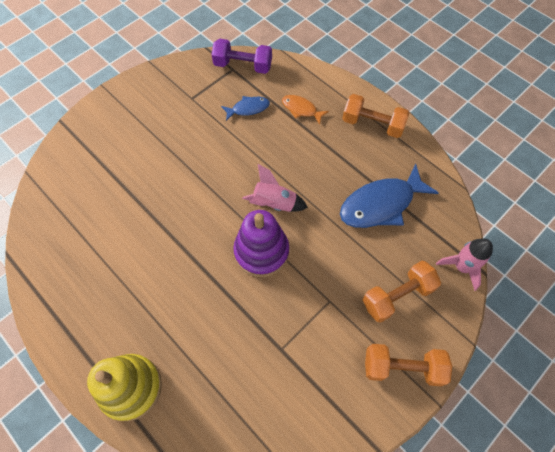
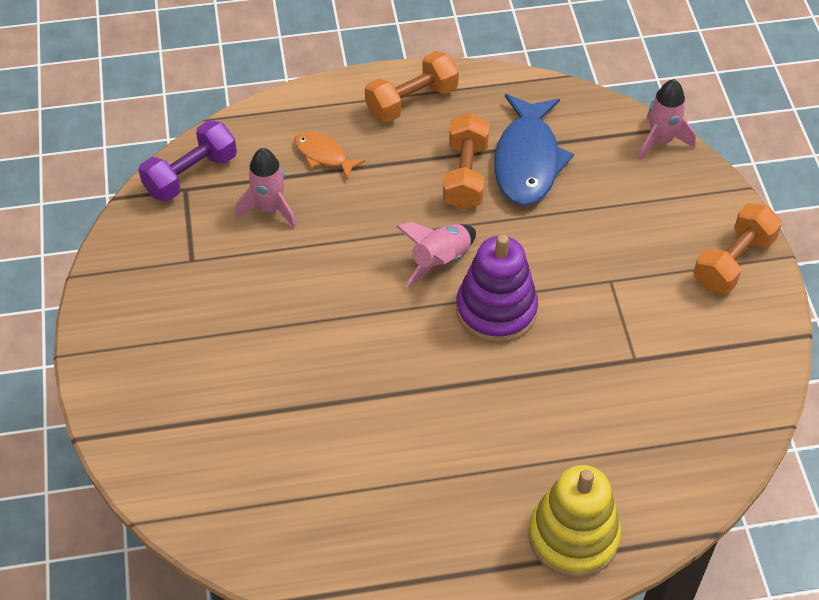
camera: 55 degrees left, 10 degrees down
blue fish [221,96,270,121] -> pink rocket [235,148,296,228]
orange fish [282,95,329,125] -> orange fish turned 60 degrees clockwise [294,132,365,180]
orange dumbbell [363,261,441,323] -> orange dumbbell moved to [443,113,490,210]

